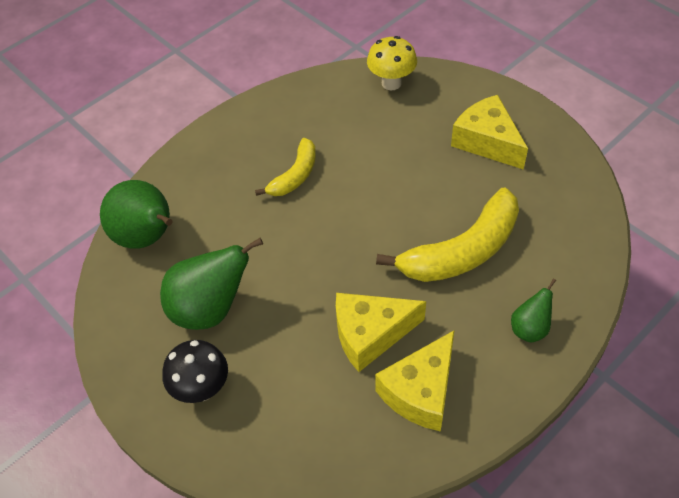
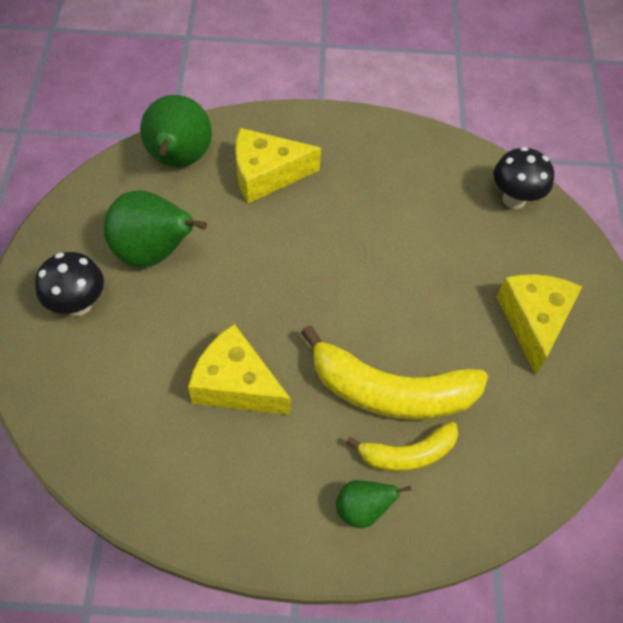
camera: 40 degrees right, 5 degrees up
yellow banana [255,138,316,196] -> yellow banana moved to [346,422,458,472]
yellow mushroom [367,36,417,90] -> black mushroom [493,147,554,209]
yellow cheese [375,330,455,432] -> yellow cheese moved to [235,128,321,203]

